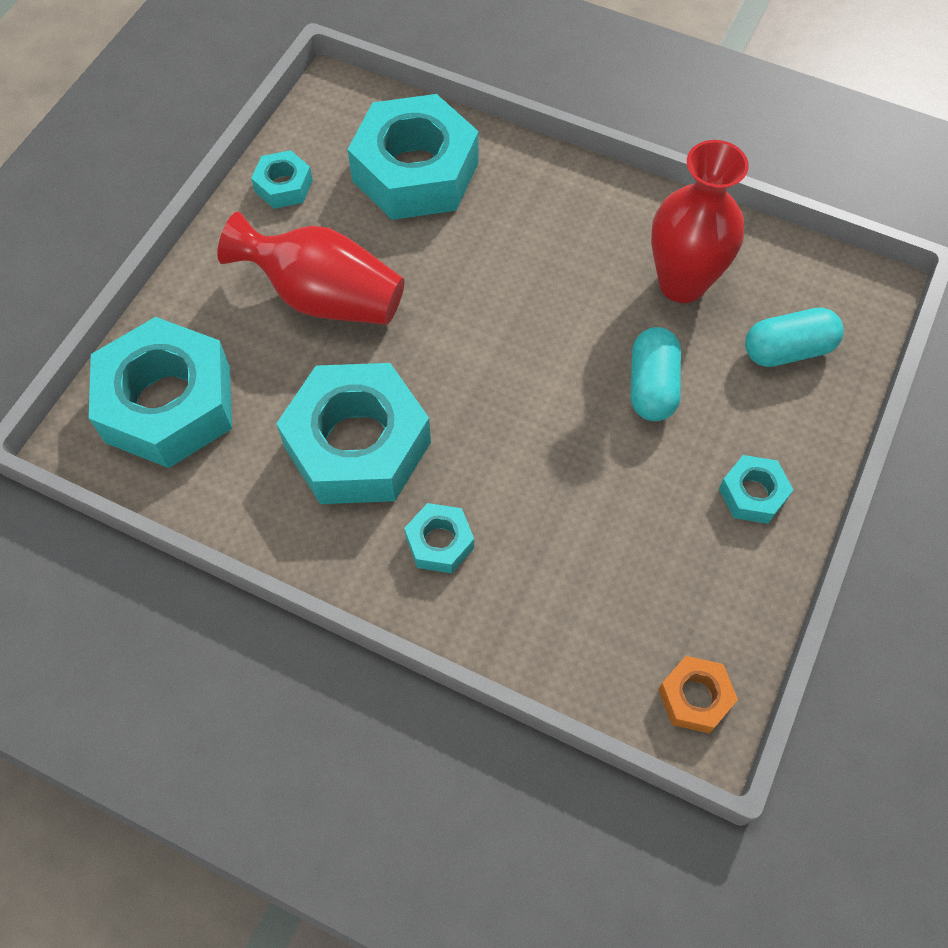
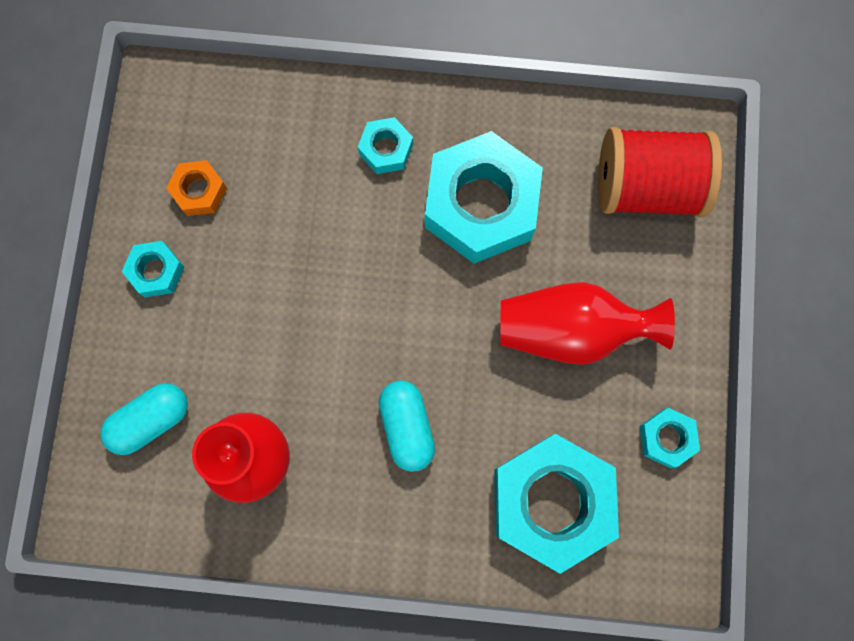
camera: 160 degrees right, 15 degrees up
turquoise nut [89,317,232,468] -> red spool [598,127,722,217]
turquoise capsule [631,327,681,421] -> turquoise capsule moved to [379,380,435,472]
orange nut [658,656,738,733] -> orange nut moved to [166,160,227,216]

